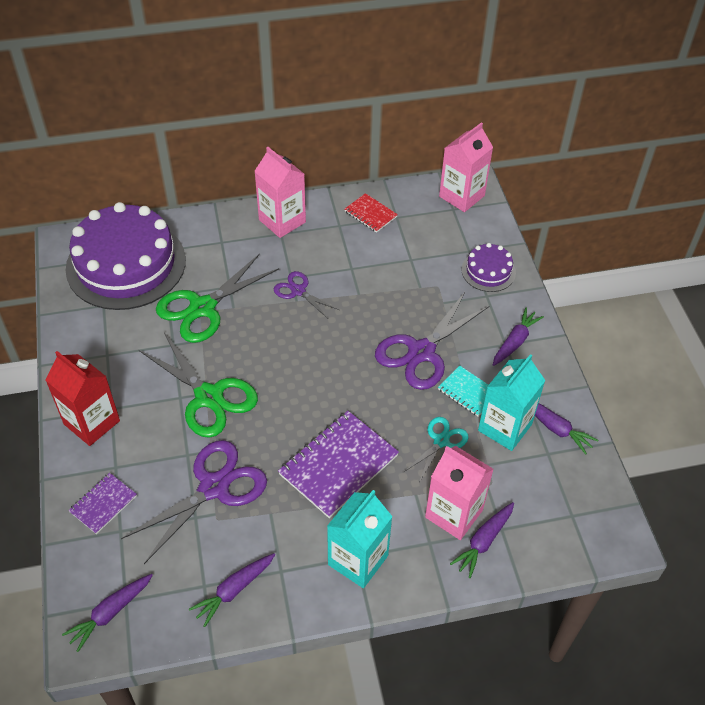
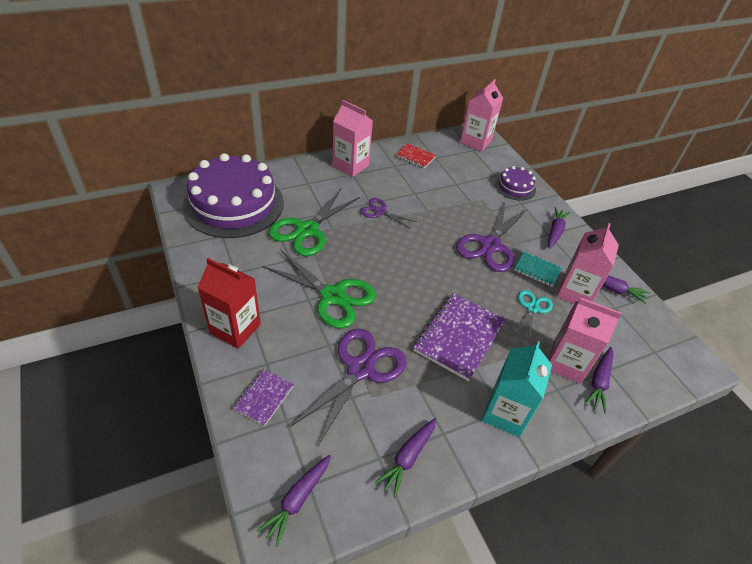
camera: 15 degrees left, 5 degrees down
turquoise carton [478,354,546,451] -> pink carton [557,223,619,304]

